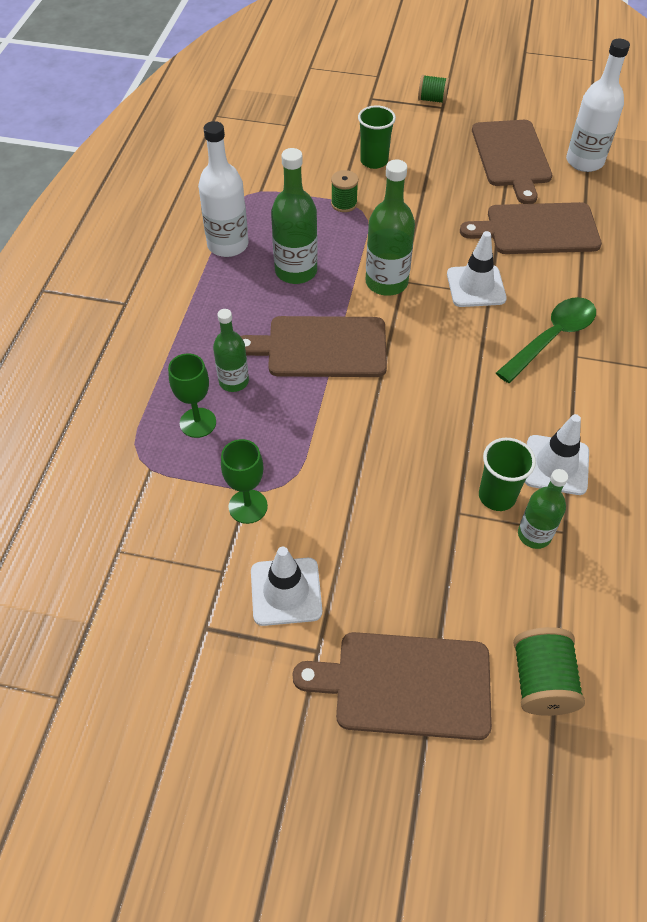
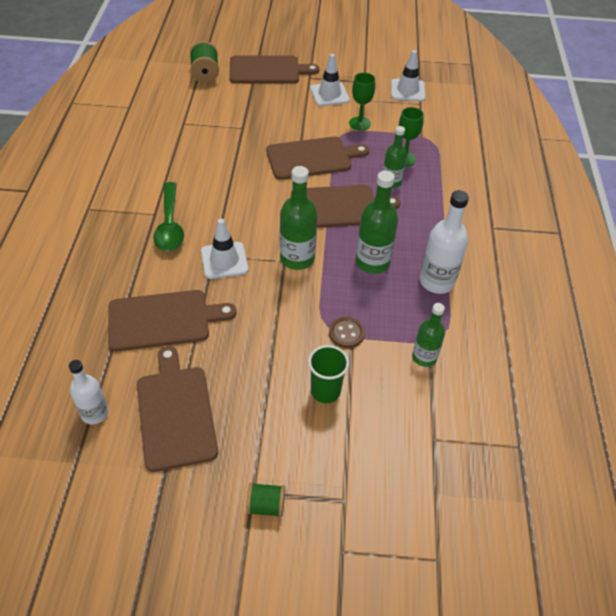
camera: 170 degrees right, 5 degrees down
green spool [331,170,358,212] -> brown button [329,317,365,348]
green cup [479,438,536,511] -> none
green spoon [496,297,596,383] -> green spoon turned 45 degrees counterclockwise [153,182,184,251]
green bottle [518,469,568,549] -> green bottle moved to [412,303,445,367]
white traffic cone [525,414,589,495] -> white traffic cone moved to [391,50,425,102]
white bottle [566,39,630,172] -> white bottle [69,360,109,425], size x0.64
none -> brown cutting board [266,136,369,180]

